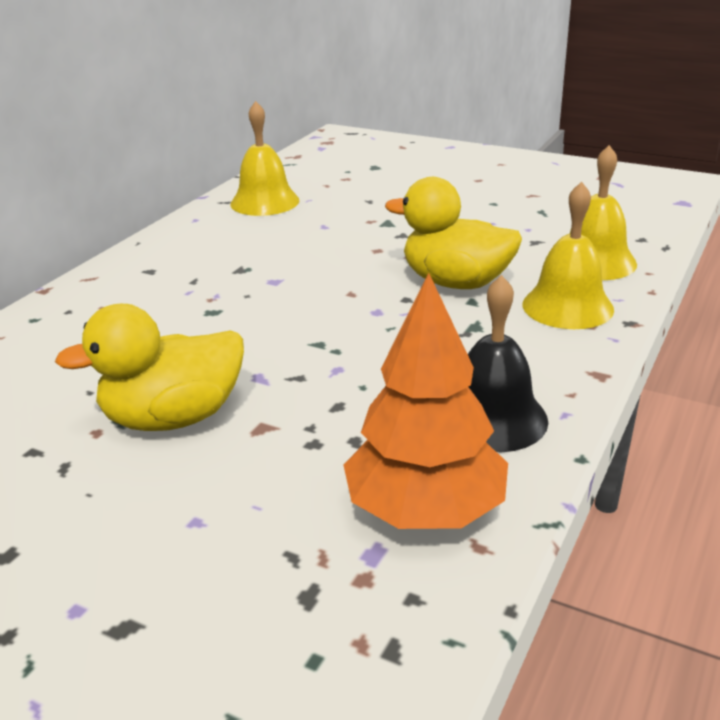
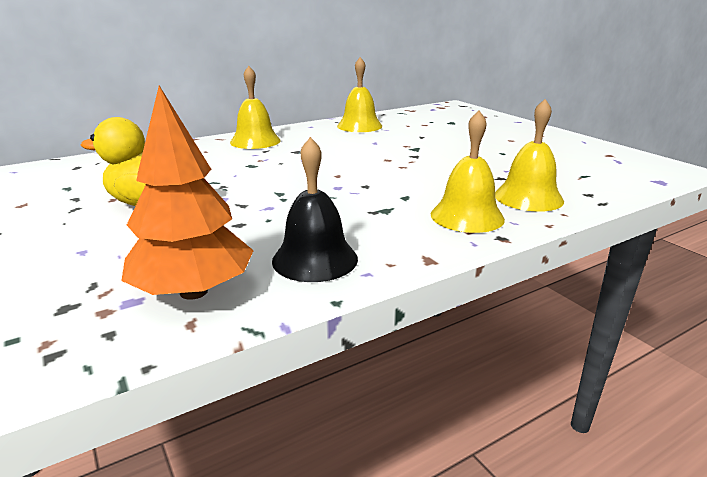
camera: 30 degrees right, 5 degrees down
yellow duck [385,177,522,289] -> none
none -> yellow bell [230,66,281,149]

